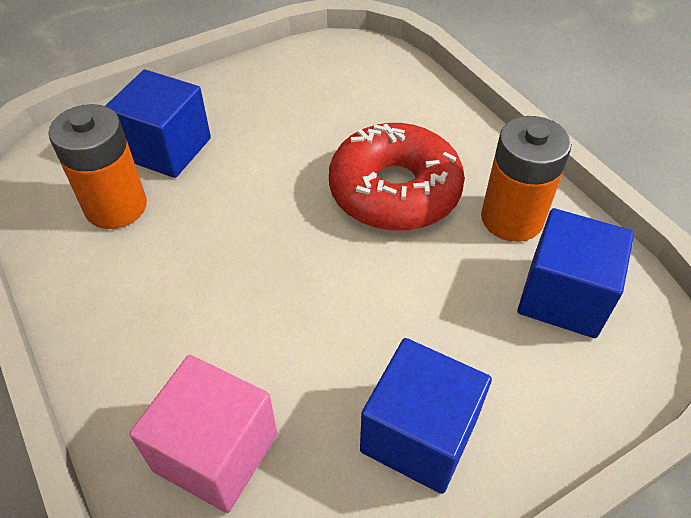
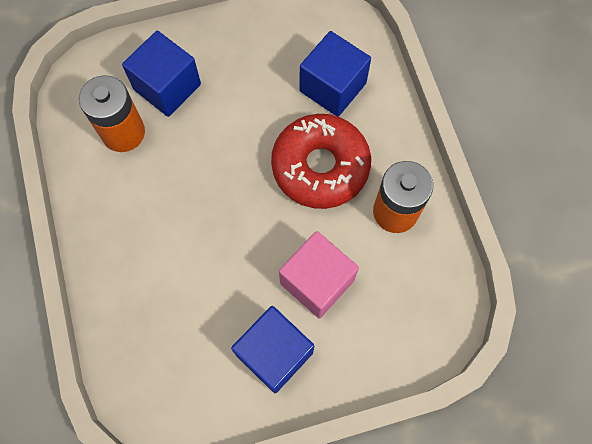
camera: 15 degrees right, 20 degrees up
pink cube [129,355,277,513] -> pink cube moved to [279,231,359,318]
blue cube [517,208,634,338] -> blue cube moved to [299,31,371,117]

